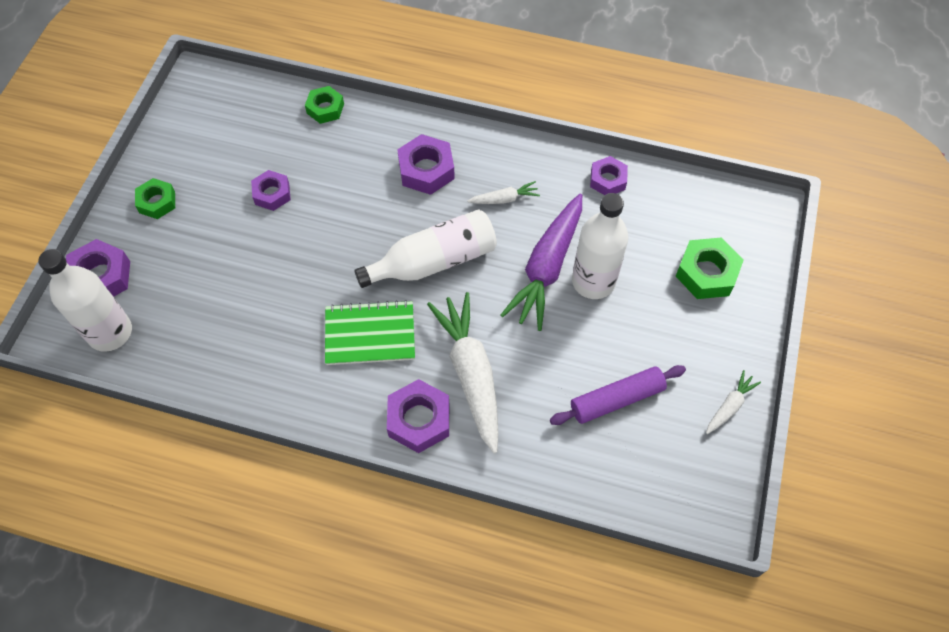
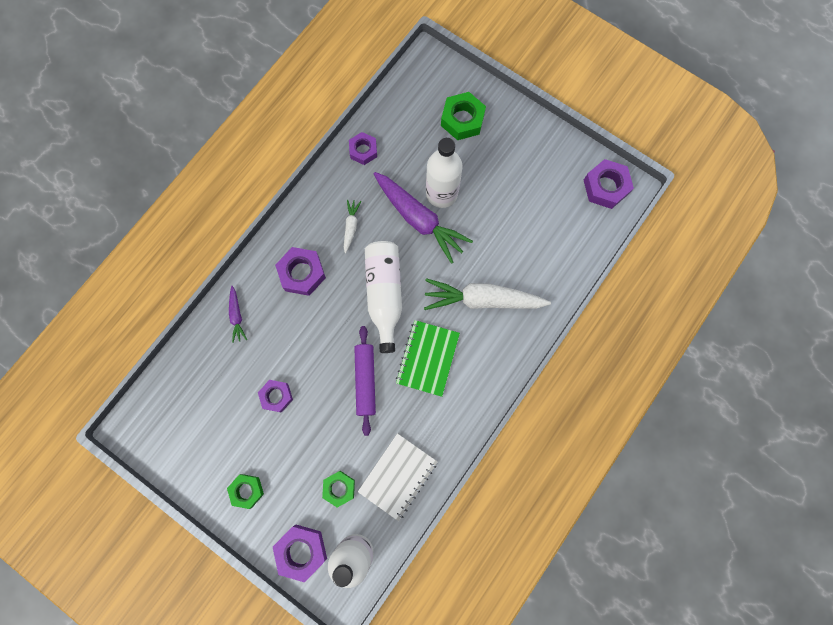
camera: 70 degrees left, 15 degrees up
green nut [305,86,344,124] -> green nut moved to [322,471,355,508]
purple nut [387,379,449,453] -> purple nut moved to [584,159,634,209]
purple rolling pin [550,365,686,425] -> purple rolling pin moved to [354,326,376,436]
white carrot [706,370,761,434] -> none
none -> purple carrot [229,286,247,343]
none -> white notebook [358,433,438,521]

